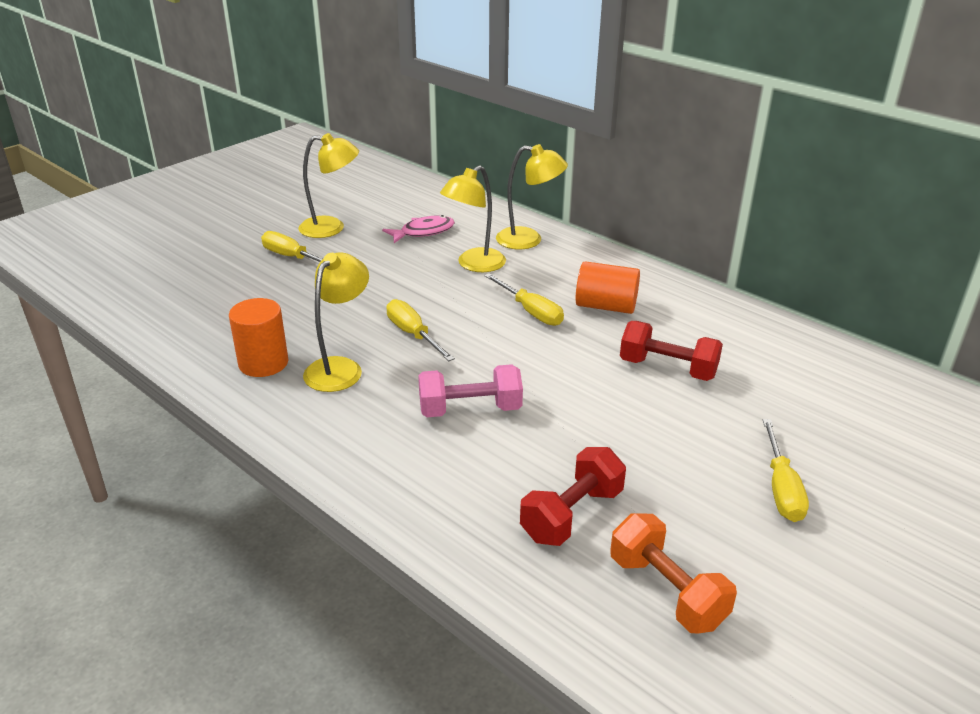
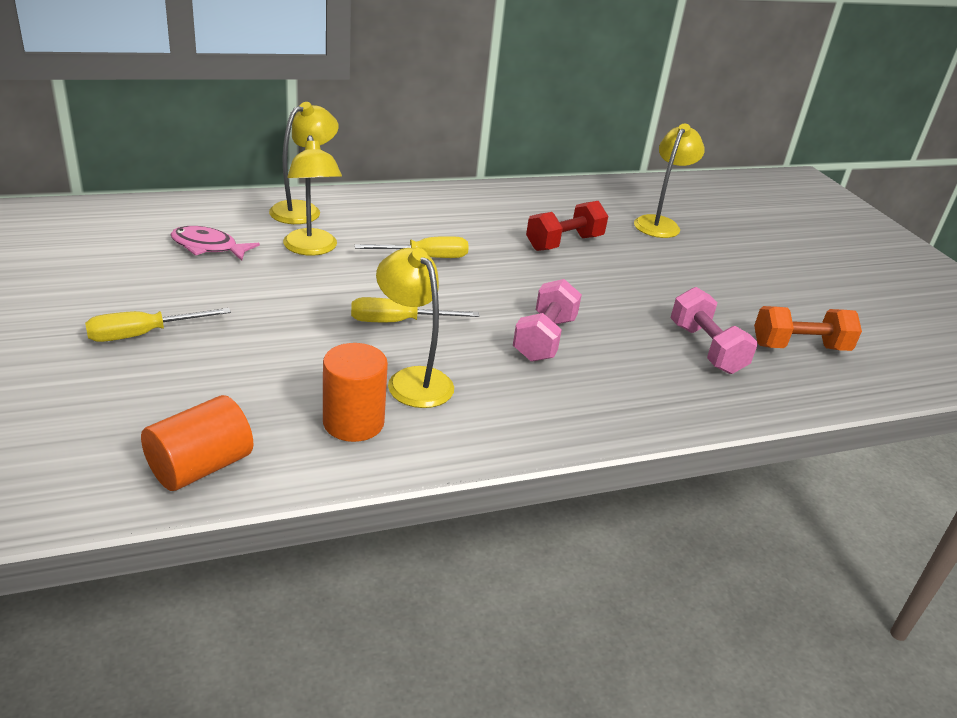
camera: 65 degrees left, 0 degrees up
yellow lamp [299,133,359,238] -> yellow lamp moved to [634,124,705,238]
pink fish [382,215,455,243] -> pink fish turned 75 degrees counterclockwise [170,226,260,261]
red dumbbell [520,447,626,546] -> pink dumbbell [671,287,758,374]
orange cylinder [576,261,640,314] -> orange cylinder moved to [141,395,253,491]
yellow screwdriver [763,419,809,522] -> none

